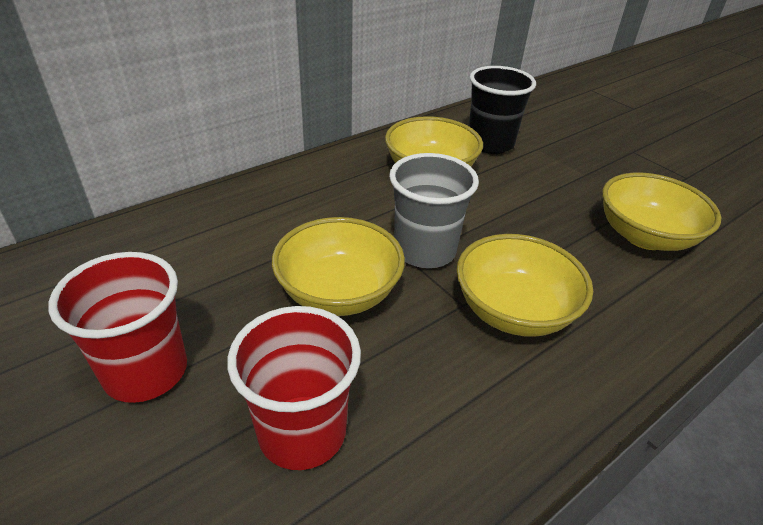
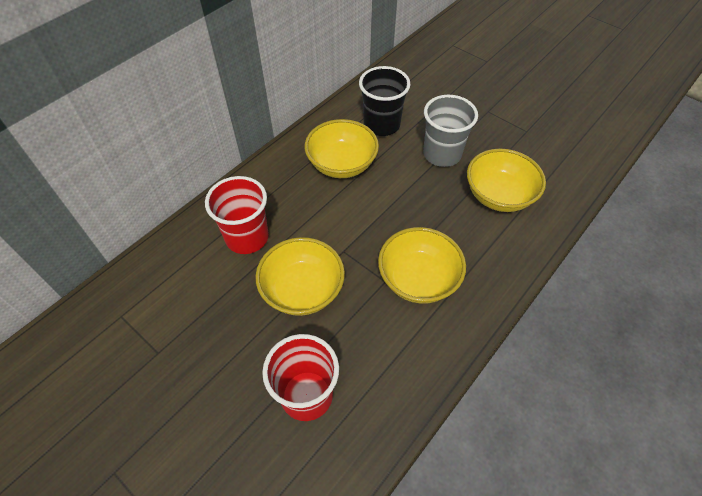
camera: 10 degrees left, 15 degrees up
red cup [48,252,187,403] -> red cup moved to [205,176,269,254]
grey cup [389,153,479,268] -> grey cup moved to [423,95,478,167]

